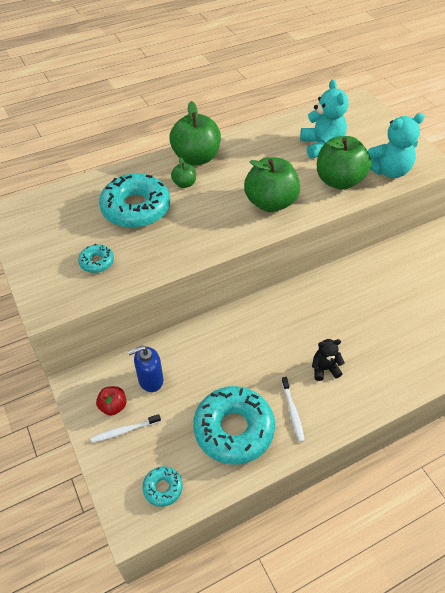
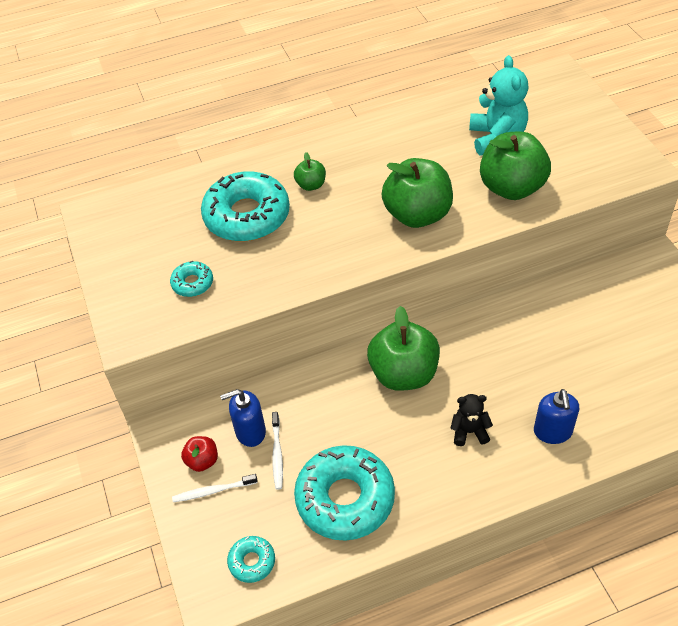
camera: 10 degrees right, 0 degrees up
green apple [170,101,221,165] -> green apple moved to [367,306,440,391]
white toothbrush [282,377,305,442] -> white toothbrush moved to [272,412,283,490]
turquoise teddy bear [368,113,425,178] -> none
none -> blue soap dispenser [534,389,579,444]

